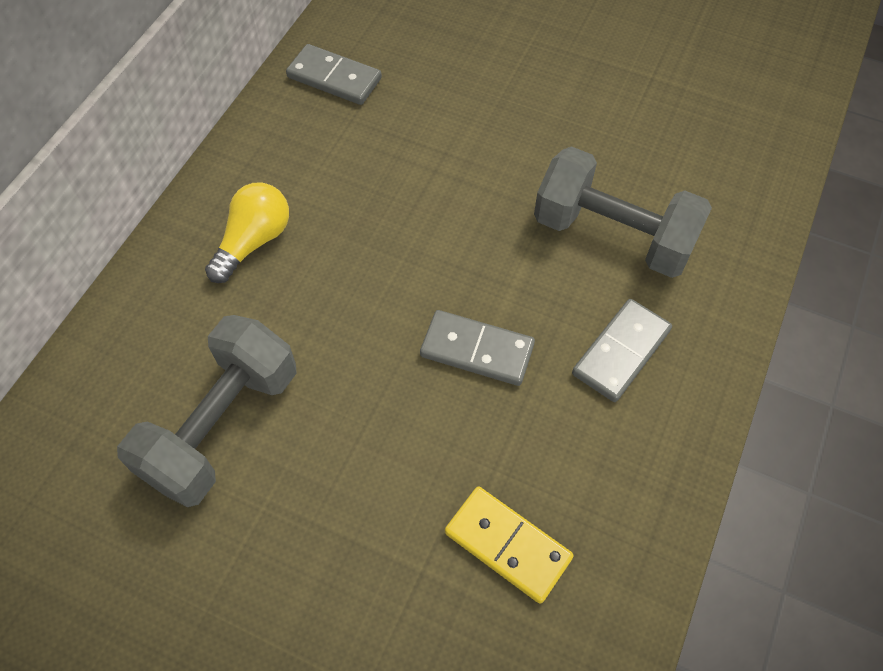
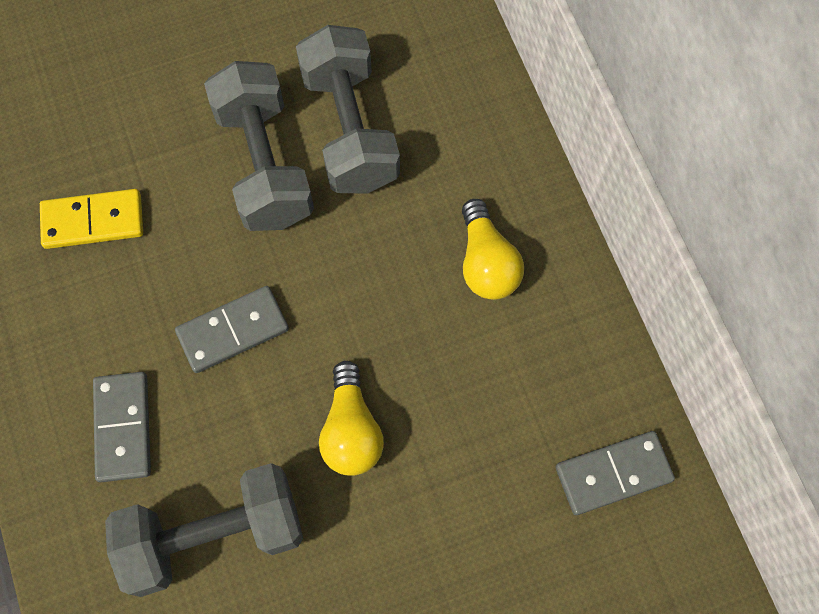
camera: 135 degrees right, 10 degrees up
none -> grey dumbbell [204,61,314,231]
none -> yellow light bulb [319,361,384,476]

